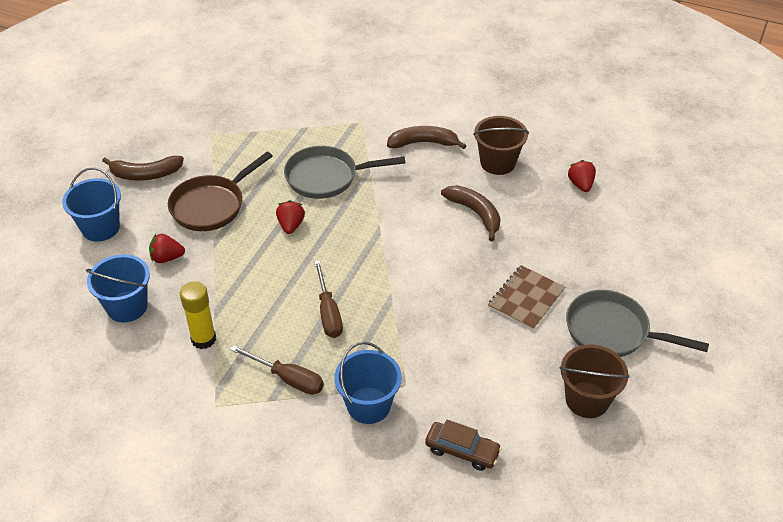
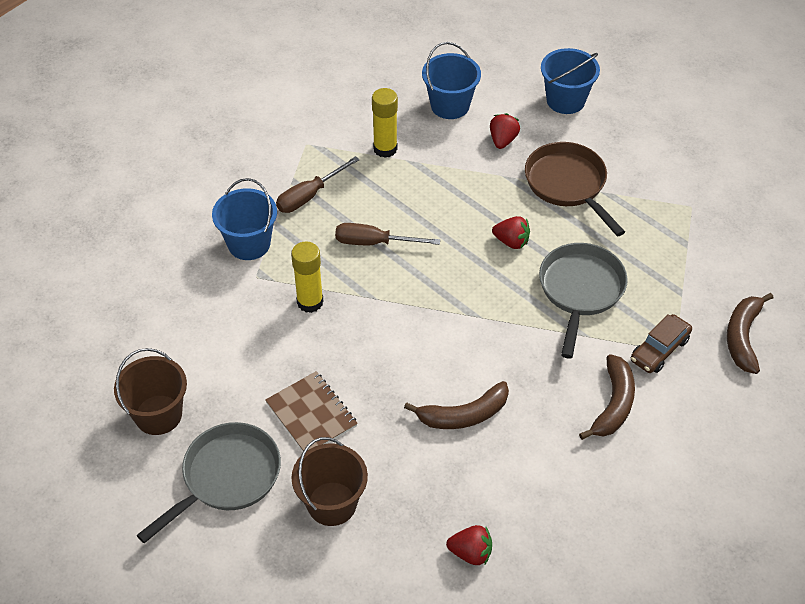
camera: 110 degrees right, 5 degrees up
brown banana [102,156,184,181] -> brown banana moved to [727,293,773,374]
brown car [425,420,502,471] -> brown car moved to [631,314,692,373]
brown bucket [473,116,529,175] -> brown bucket moved to [291,437,368,526]
none -> yellow glue stick [291,241,323,313]

